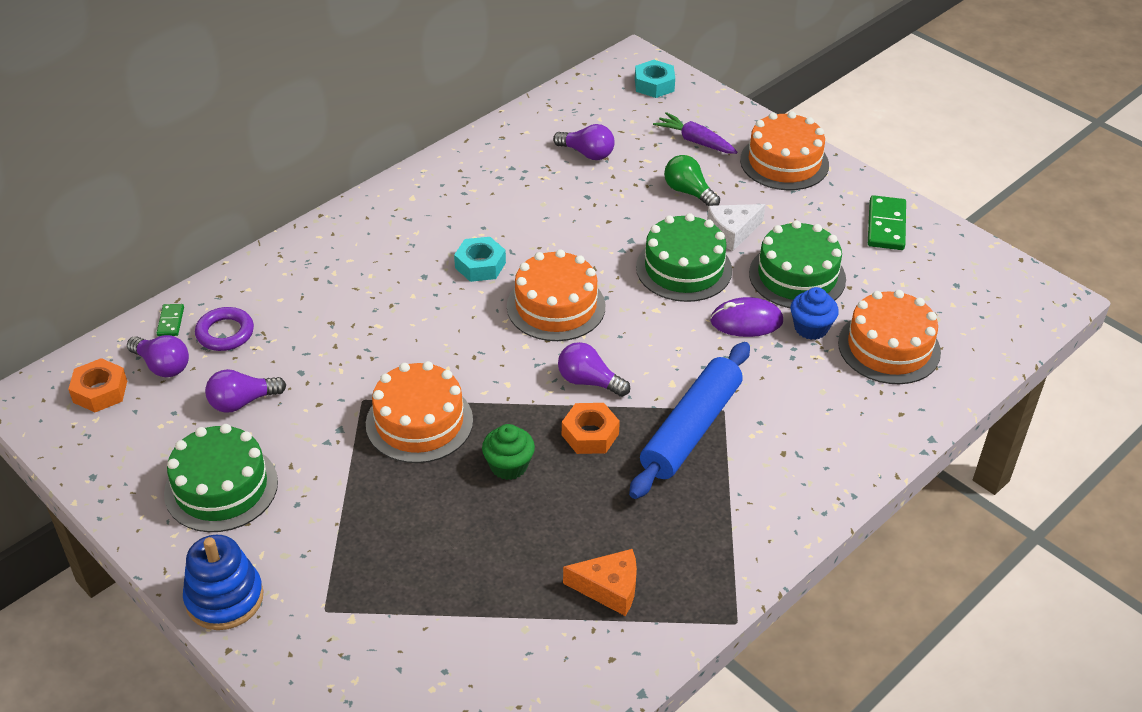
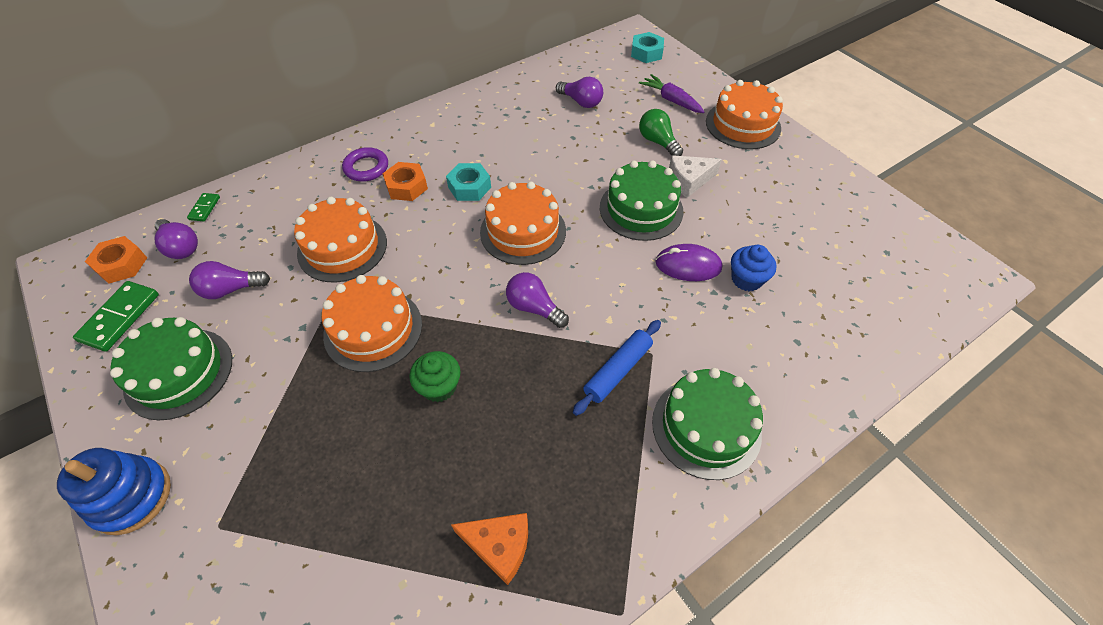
camera: 10 degrees right, 10 degrees up
purple ring [195,307,254,351] -> purple ring moved to [342,147,388,182]
orange nut [562,403,620,454] -> orange nut moved to [382,162,428,201]
blue rolling pin [629,342,750,499] -> blue rolling pin [573,320,661,416], size x0.61
green cake [749,220,846,308] -> green cake moved to [652,368,763,480]
orange cake [838,290,941,384] -> orange cake moved to [294,197,387,282]
green domino [868,195,906,250] -> green domino moved to [73,281,159,352]

